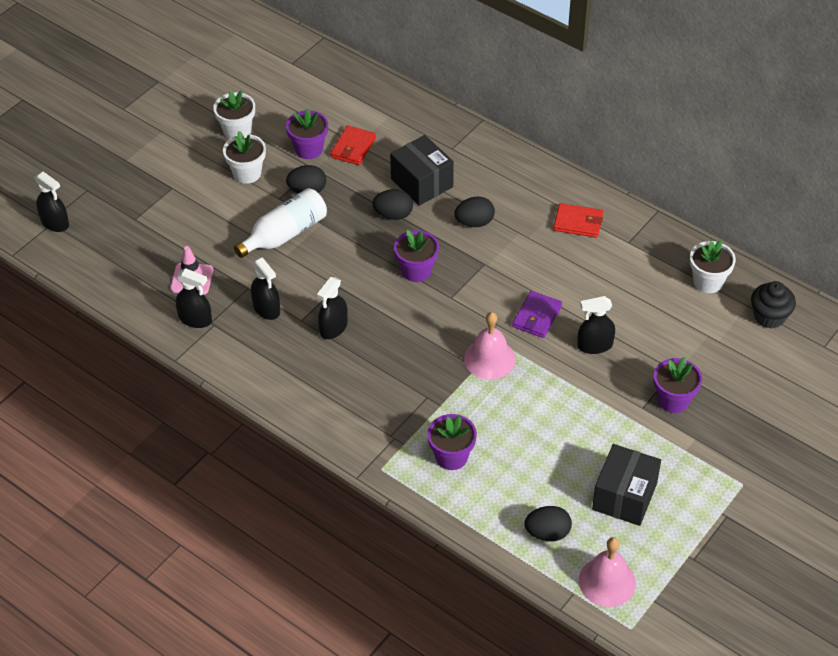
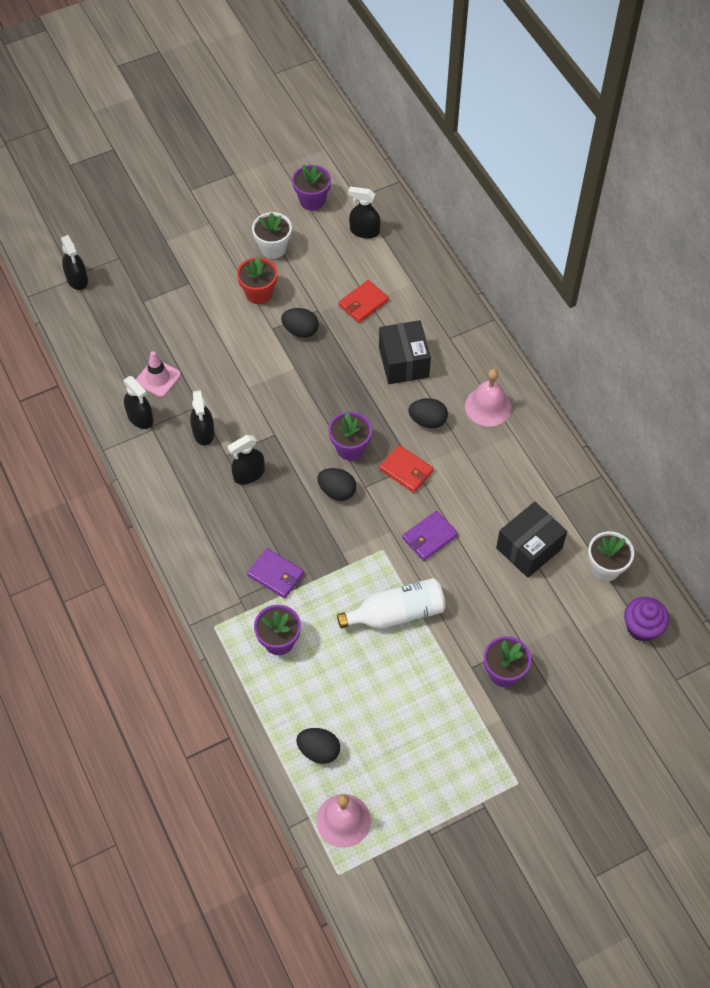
camera: 25 degrees right, 10 degrees up
white flower pot [223,131,266,184] -> red flower pot [237,256,278,304]
white bottle [234,188,327,258] -> white bottle moved to [337,578,445,628]
purple flower pot [286,108,328,159] -> purple flower pot moved to [292,165,331,211]
black egg [372,189,413,220] -> black egg moved to [317,468,356,501]
pink bell [464,312,516,379] -> pink bell moved to [465,369,512,426]
red wallet [553,203,603,238] -> red wallet moved to [379,445,434,493]
black spray bottle [577,296,615,354] -> black spray bottle moved to [348,187,381,239]
black box [592,444,661,526] -> black box moved to [496,502,567,578]
black cupcake [751,281,796,329] -> purple cupcake [624,597,669,642]
none -> purple wallet [247,548,304,599]

